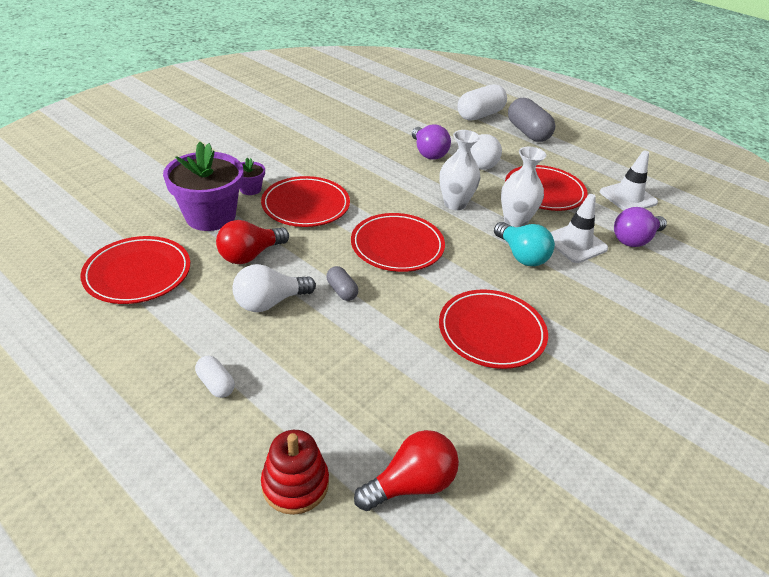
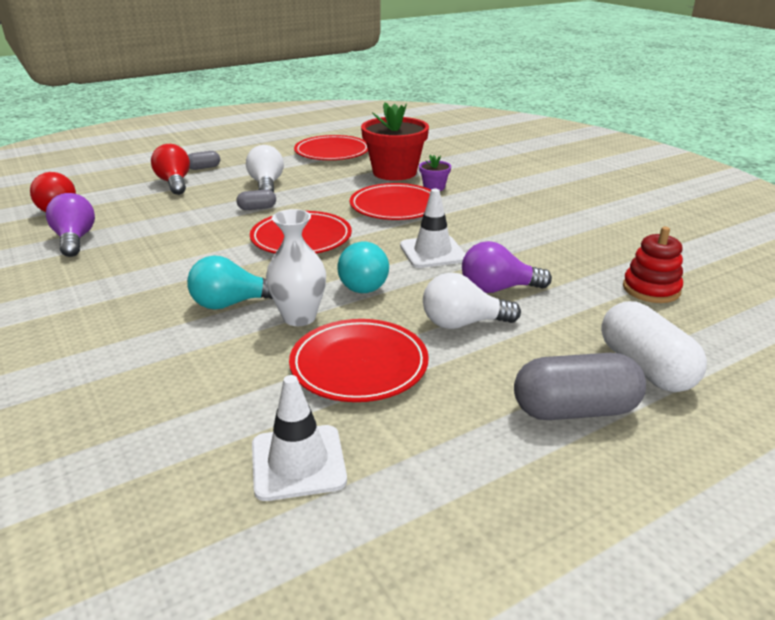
camera: 110 degrees right, 10 degrees down
purple flower pot [163,142,243,231] -> red flower pot [361,102,429,181]
white capsule [195,356,235,398] -> grey capsule [188,151,220,170]
red light bulb [216,220,289,264] -> red light bulb moved to [151,144,190,195]
red stacking toy [261,430,329,515] -> red stacking toy moved to [623,227,683,303]
white vase [439,130,480,210] -> turquoise light bulb [337,242,389,293]
red plate [439,289,548,369] -> none
white traffic cone [550,194,608,263] -> white traffic cone moved to [400,189,465,268]
purple light bulb [614,207,667,247] -> purple light bulb moved to [46,193,95,257]

